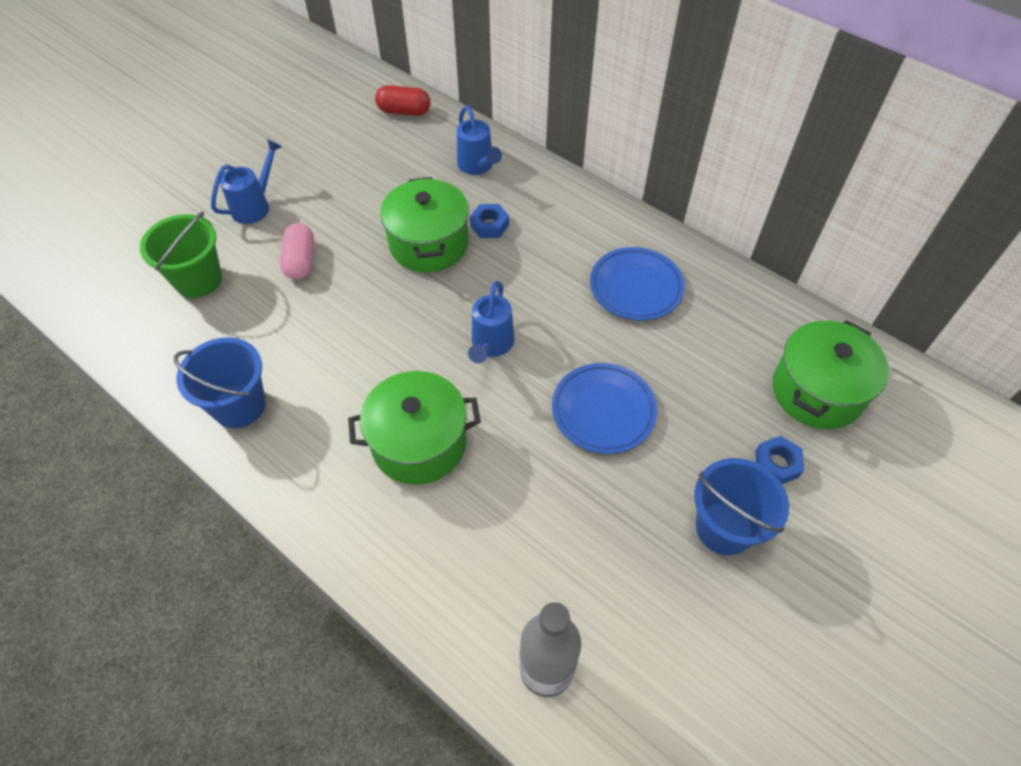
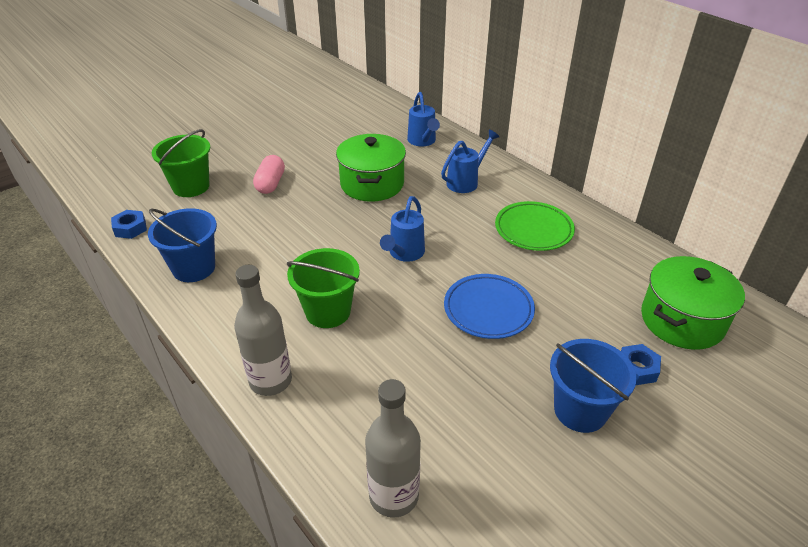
camera: 10 degrees right, 15 degrees down
blue watering can [211,139,282,224] -> blue watering can moved to [441,130,500,193]
green pot [348,371,481,485] -> green bucket [287,248,360,328]
red capsule [375,85,430,116] -> none
blue nut [470,204,509,238] -> blue nut moved to [111,210,147,239]
blue plate [590,247,685,320] -> green plate [495,201,575,251]
none -> grey bottle [234,265,292,396]

